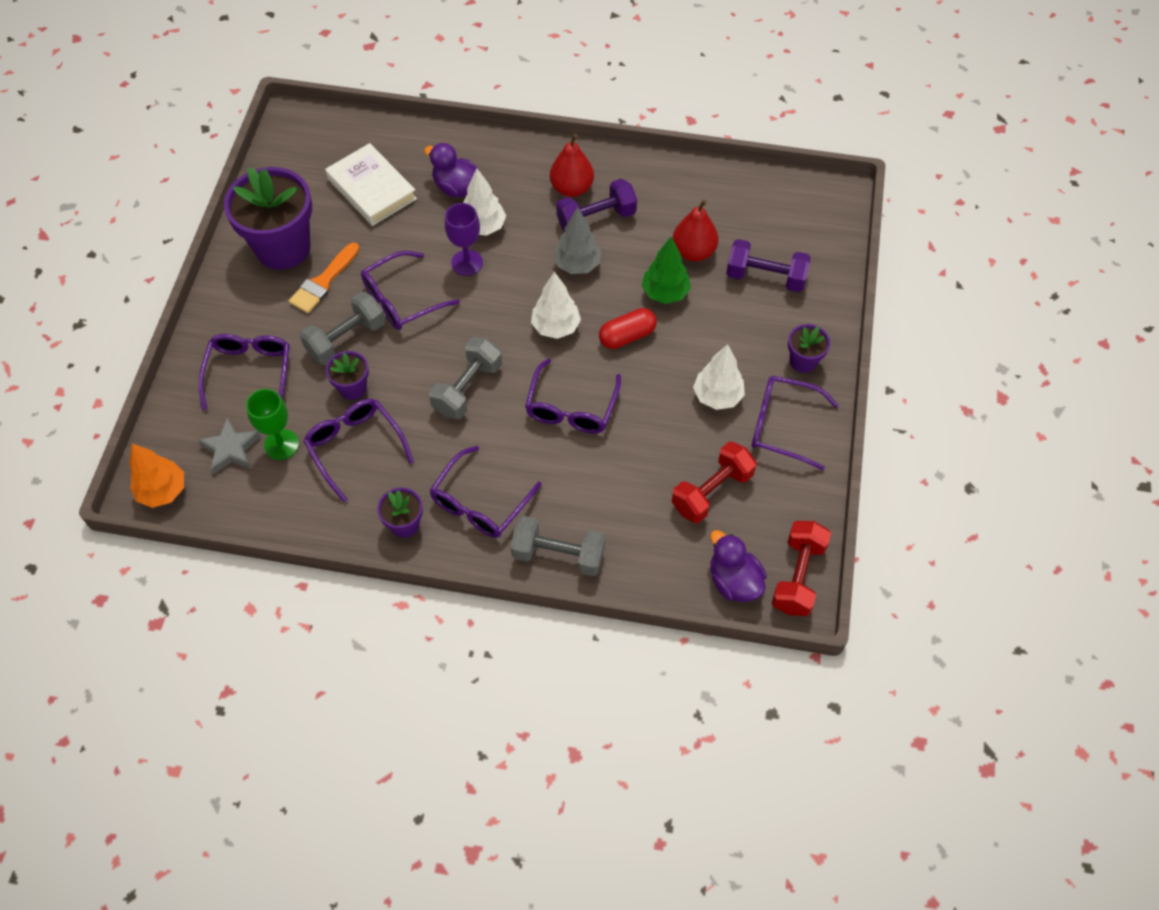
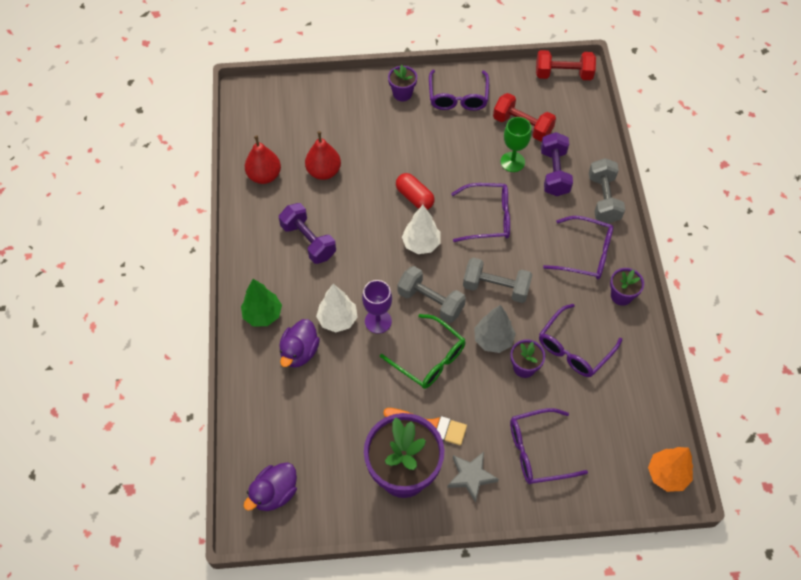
camera: 105 degrees left, 0 degrees up
grey star [198,418,261,475] -> grey star moved to [447,452,499,503]
green goblet [246,389,299,460] -> green goblet moved to [501,117,531,172]
grey dumbbell [300,292,385,365] -> grey dumbbell moved to [398,266,466,323]
white book [325,143,417,226] -> none
purple glasses [361,251,460,330] -> green glasses [380,314,466,389]
red pear [550,134,594,197] -> red pear moved to [245,135,281,184]
grey tree [553,207,601,274] -> grey tree moved to [474,305,516,353]
green tree [642,237,691,304] -> green tree moved to [241,279,282,327]
white tree [693,344,745,410] -> none
purple duck [711,530,767,602] -> purple duck moved to [244,462,297,511]
purple dumbbell [726,239,811,292] -> purple dumbbell moved to [541,132,573,196]

